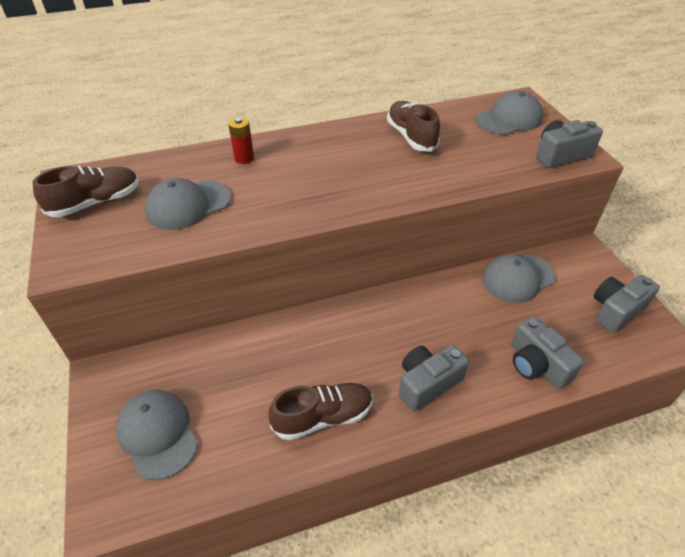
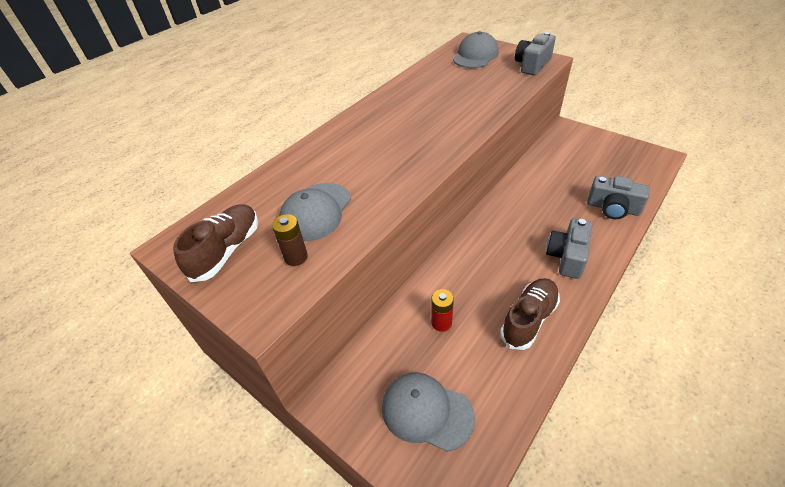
camera: 30 degrees left, 0 degrees up
red battery [228,117,254,164] -> red battery moved to [431,289,454,332]
brown shoe [387,101,440,152] -> none
grey cap [482,254,556,303] -> none
grey camera [594,275,660,333] -> none
none -> brown battery [272,214,308,266]

